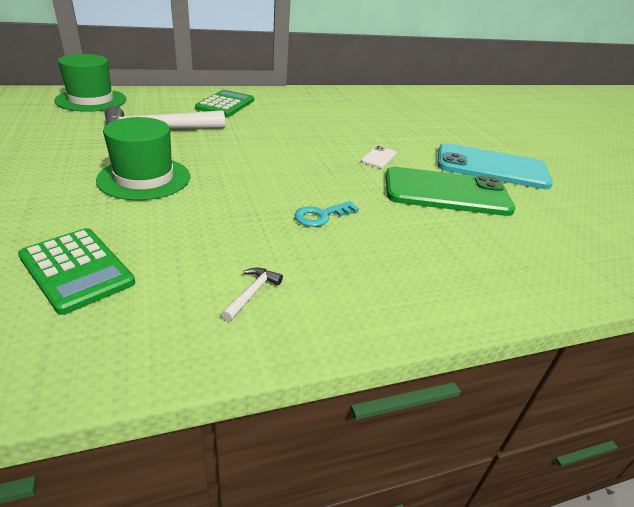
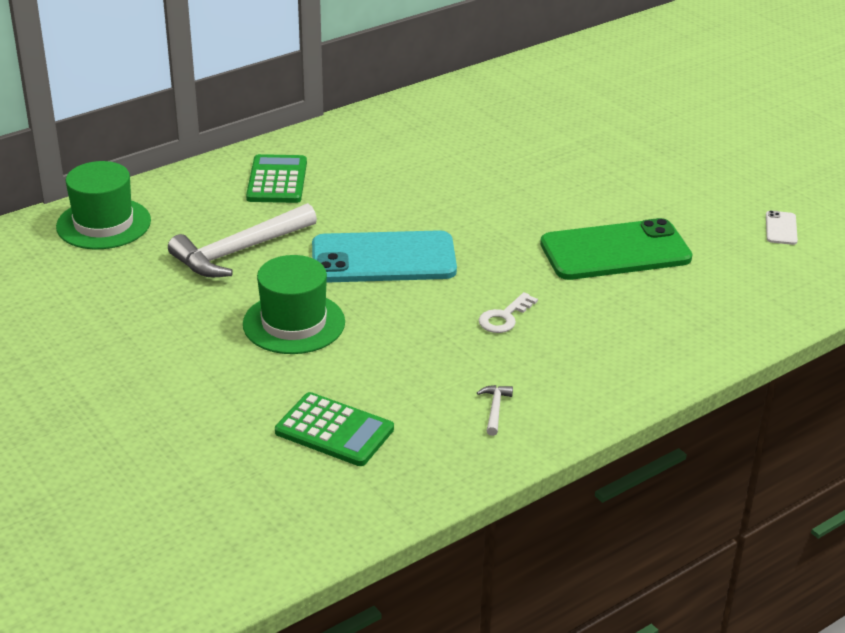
camera: 15 degrees left, 0 degrees up
turquoise key [294,201,359,227] -> white key [479,292,538,333]
white phone [361,146,397,168] -> white phone moved to [766,210,798,245]
turquoise phone [437,143,553,189] -> turquoise phone moved to [312,230,457,283]

